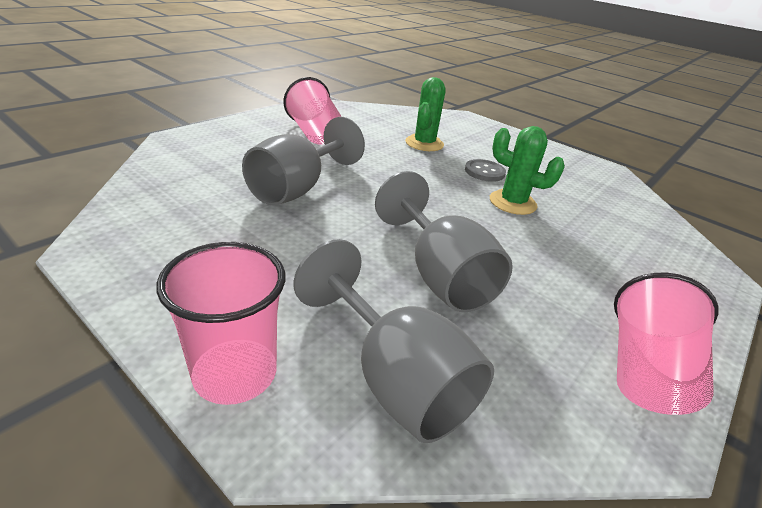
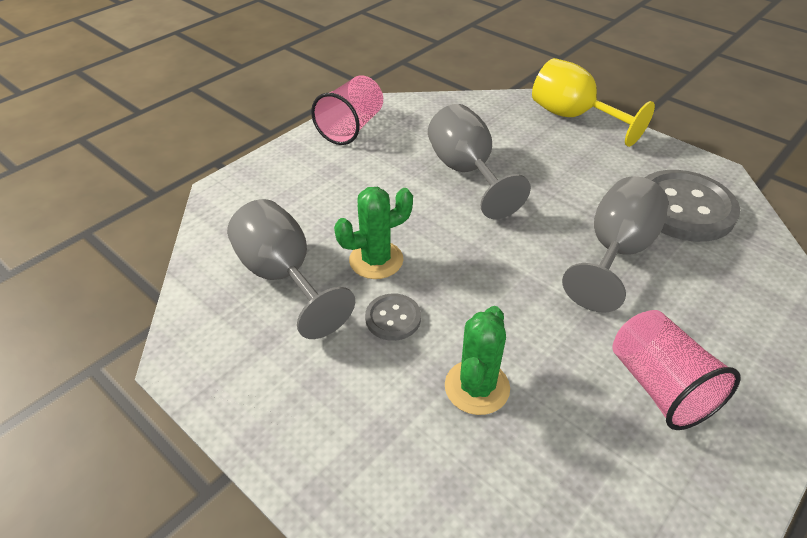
camera: 175 degrees left, 10 degrees up
pink cup [156,242,286,405] -> yellow goblet [532,58,655,147]
grey goblet [293,239,494,443] -> grey goblet moved to [227,199,355,339]
green cactus [490,126,565,215] -> green cactus turned 60 degrees counterclockwise [334,187,413,279]
none -> grey button [645,170,740,242]

